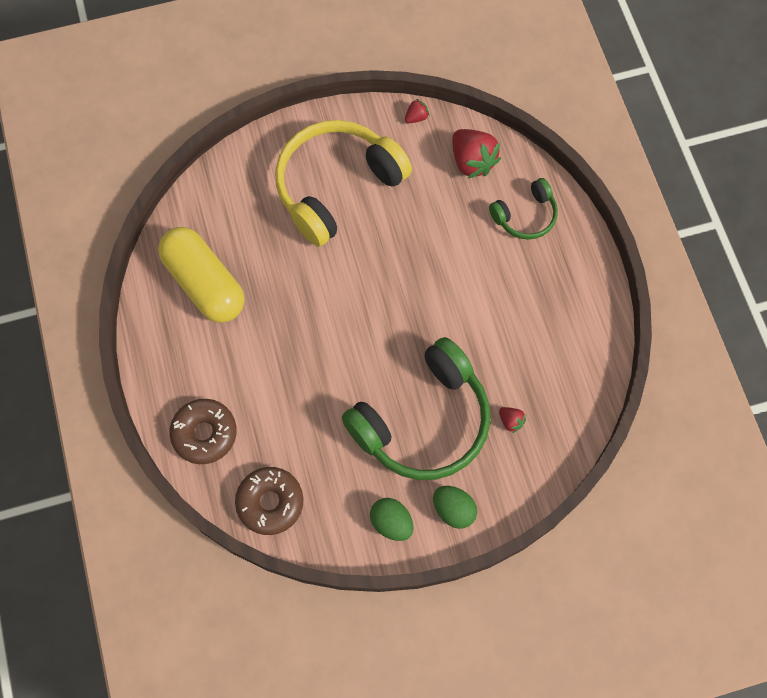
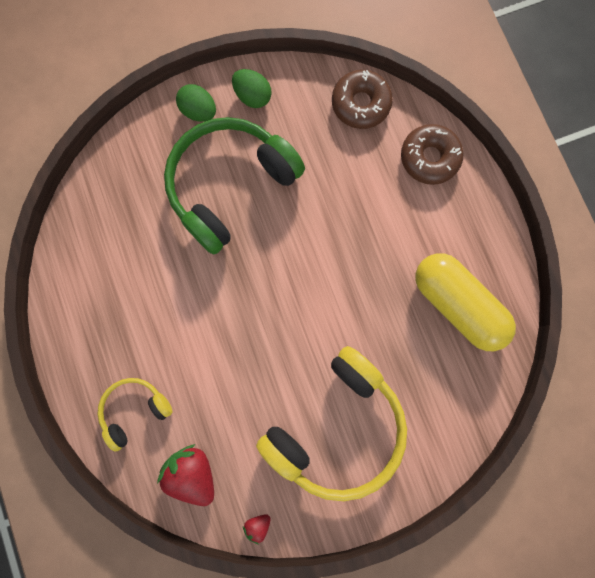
camera: 175 degrees right, 10 degrees up
green headphones [489,178,558,240] -> yellow headphones [97,378,173,452]
red strawberry [499,407,526,433] -> none

